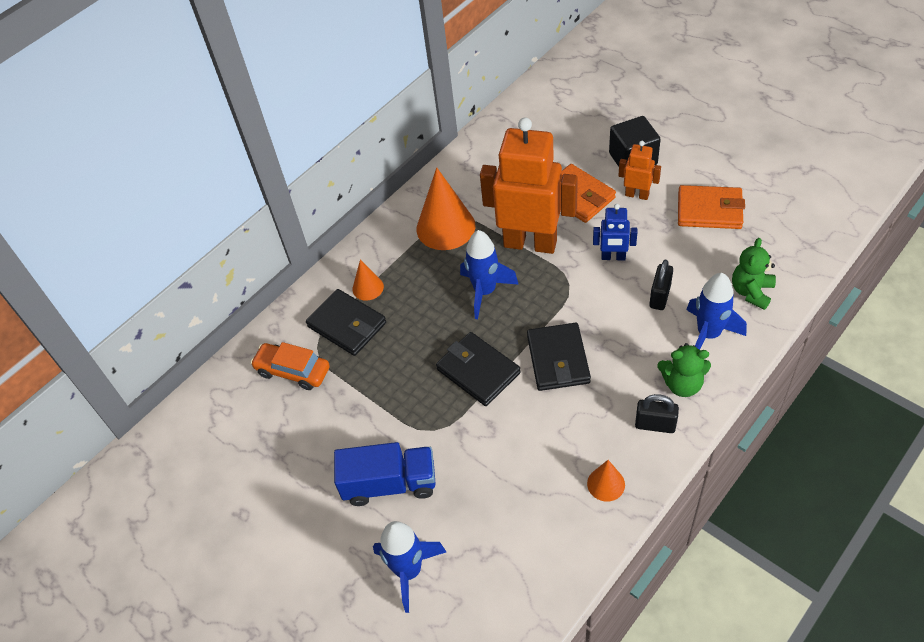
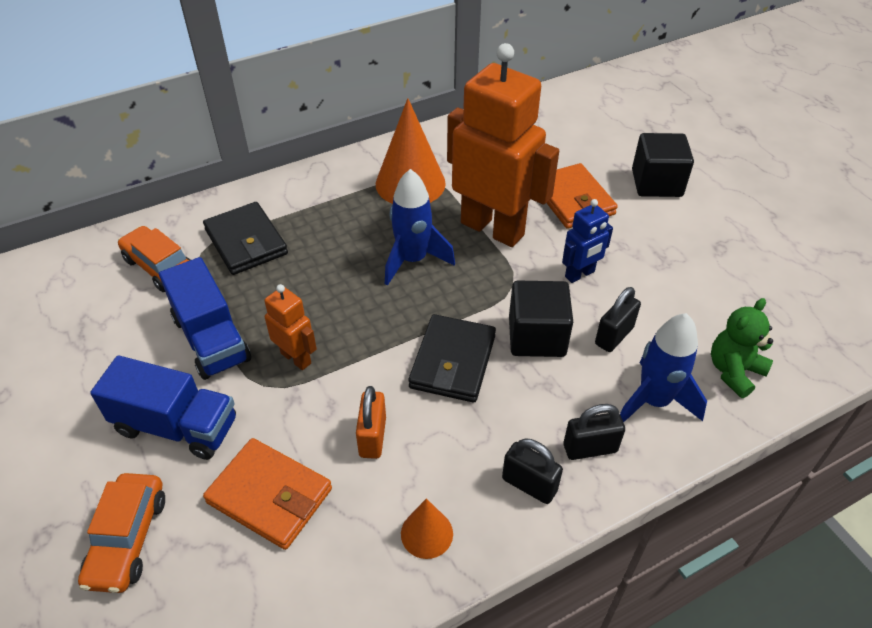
camera: 15 degrees right, 5 degrees down
orange cone [352,260,384,301] -> none
blue rocket [373,521,446,613] -> orange car [78,473,165,593]
black wallet [436,332,520,406] -> none
blue robot [593,204,638,260] -> blue robot turned 60 degrees counterclockwise [562,199,613,283]
orange robot [618,141,661,200] -> orange robot moved to [264,284,317,370]
green teddy bear [657,343,711,397] -> black padlock [564,404,625,460]
orange wallet [678,185,745,229] -> orange wallet moved to [203,438,332,550]
none -> blue truck [159,257,251,380]
none -> orange padlock [356,386,386,459]
none -> black cube [509,281,573,357]

